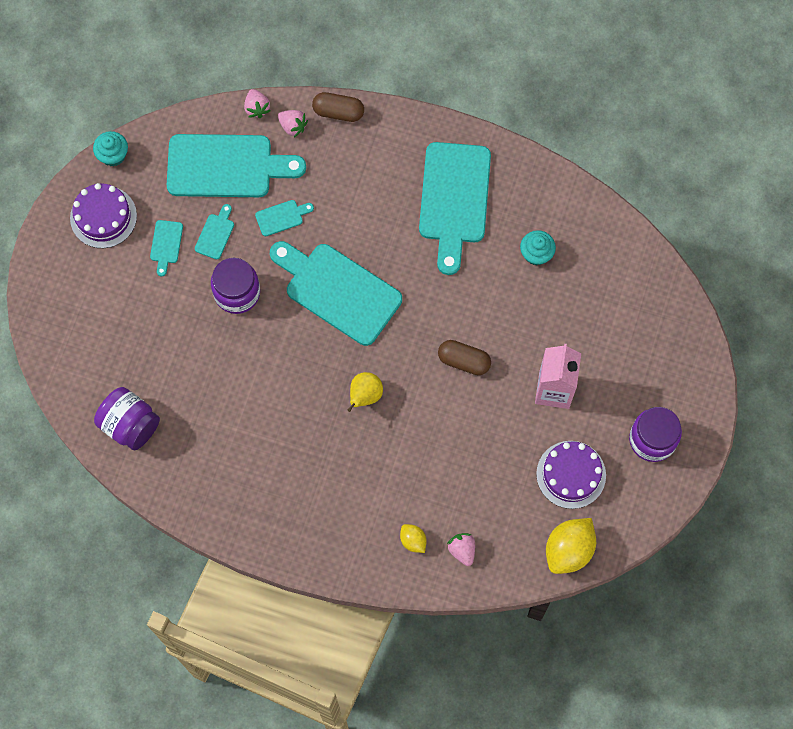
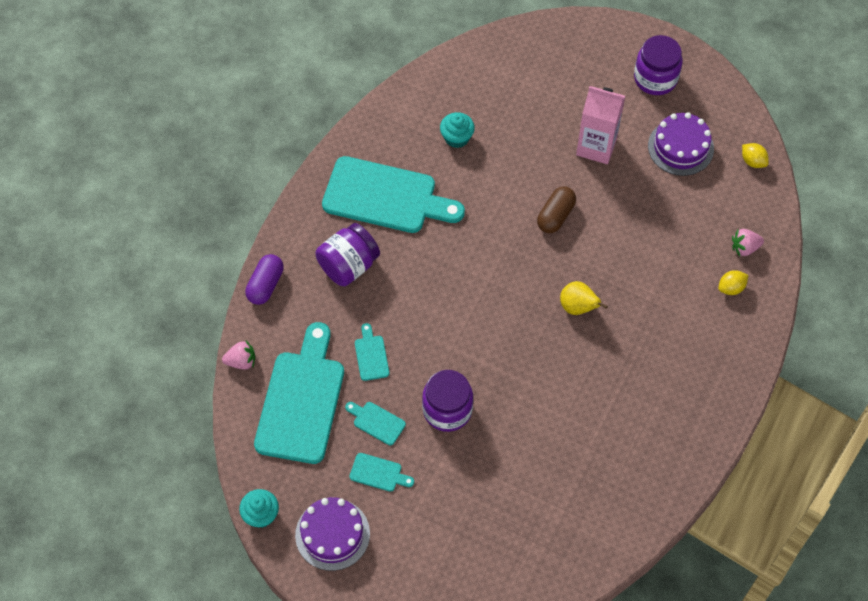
camera: 80 degrees left, 10 degrees down
purple jar [94,387,160,450] -> purple jar moved to [315,223,380,286]
turquoise cutting board [270,241,402,346] -> none
pink strawberry [278,110,308,137] -> none
brown capsule [312,92,364,122] -> purple capsule [245,254,284,305]
yellow lemon [546,518,596,574] -> yellow lemon [742,143,769,168], size x0.52

